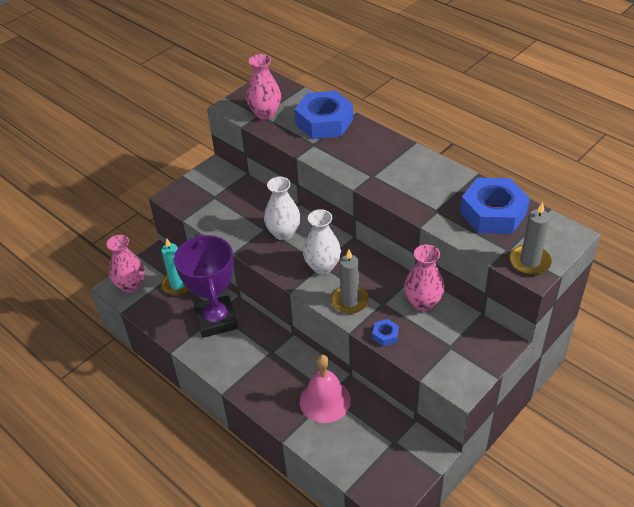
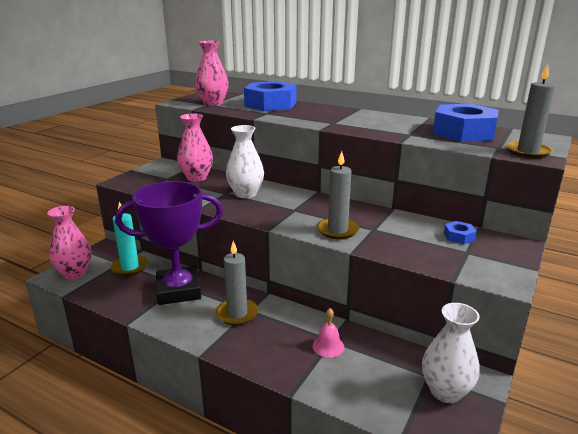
camera: 15 degrees left, 20 degrees down
purple trophy [174,234,238,338] -> purple trophy turned 75 degrees counterclockwise [115,181,223,305]
pink bell [300,355,351,423] -> pink bell [312,308,344,358], size x0.51
white vase [303,209,341,275] -> white vase moved to [422,303,480,403]
blue nut [372,319,399,347] -> blue nut moved to [444,221,477,244]
pink vase [404,244,445,311] -> pink vase moved to [177,113,213,182]
none -> grey candle [216,241,258,326]

